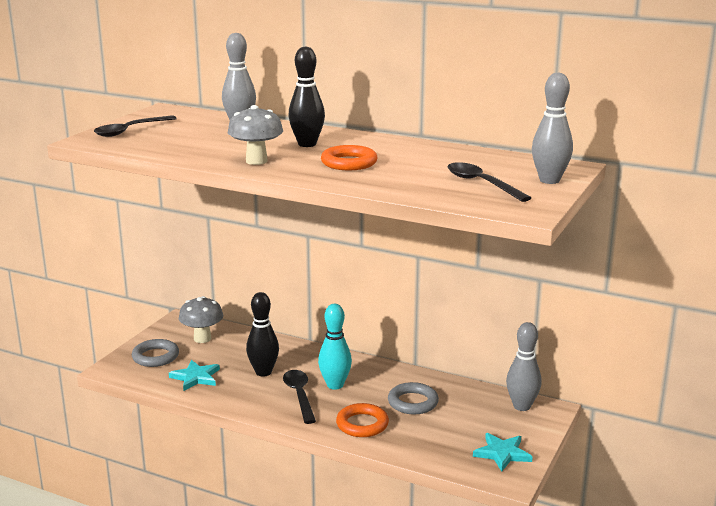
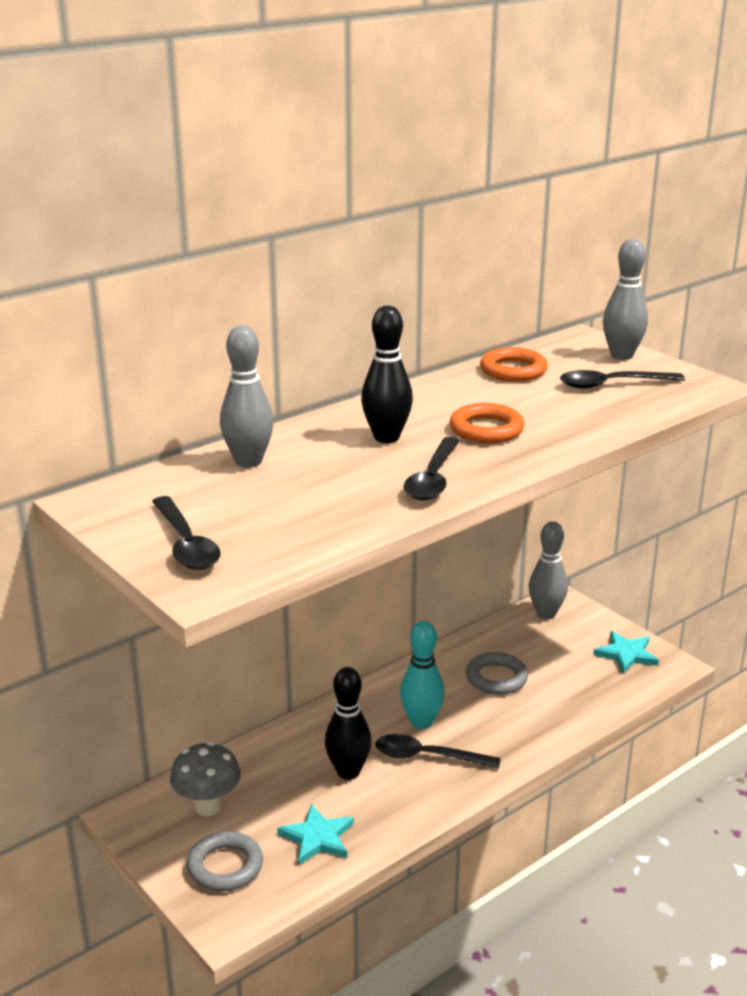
camera: 65 degrees left, 5 degrees up
grey mushroom [228,105,283,165] -> black spoon [404,437,460,500]
orange ring [336,403,389,437] -> orange ring moved to [480,347,548,382]

